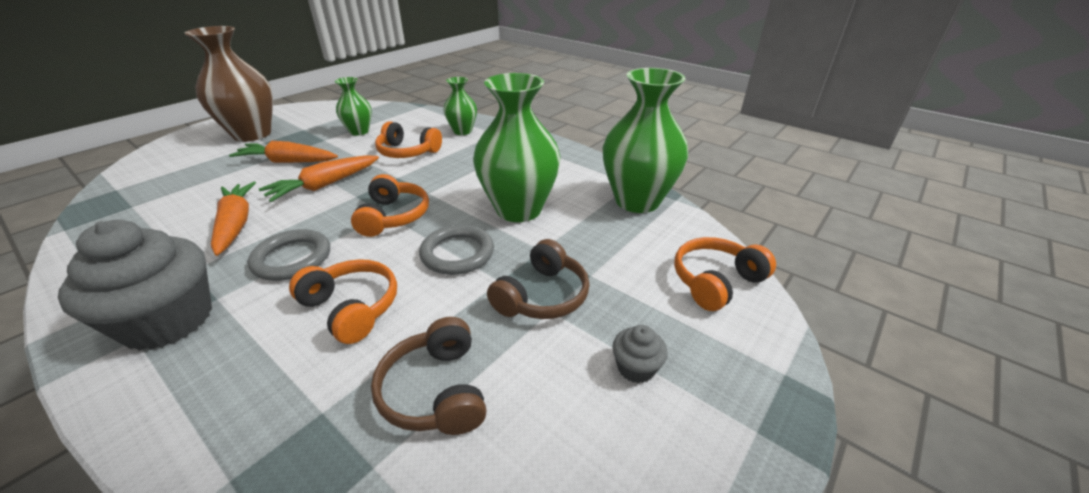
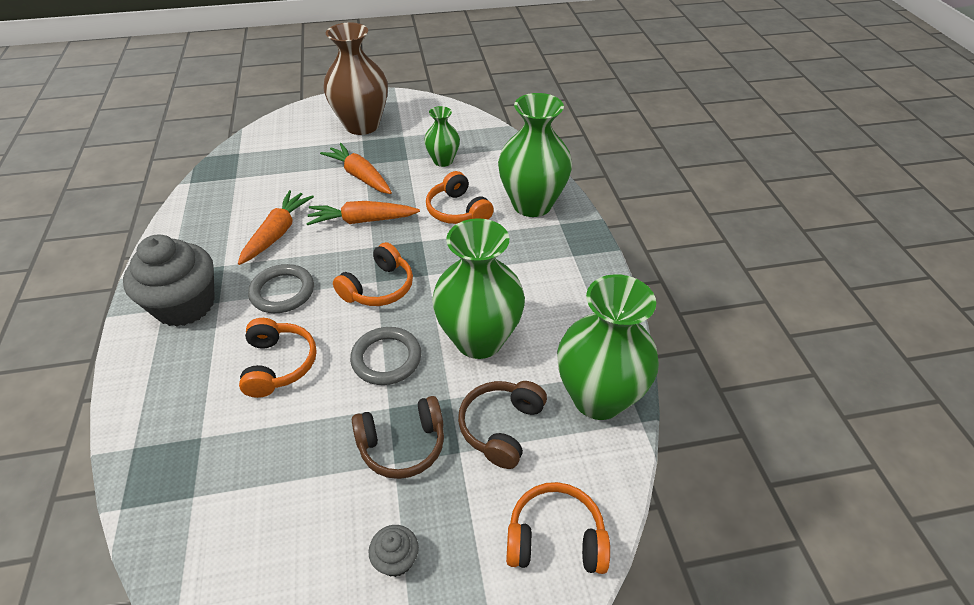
camera: 40 degrees right, 10 degrees up
brown headphones [371,317,487,435] -> brown headphones moved to [458,381,547,469]
green vase [443,77,477,135] -> green vase [498,93,572,217], size x1.86

